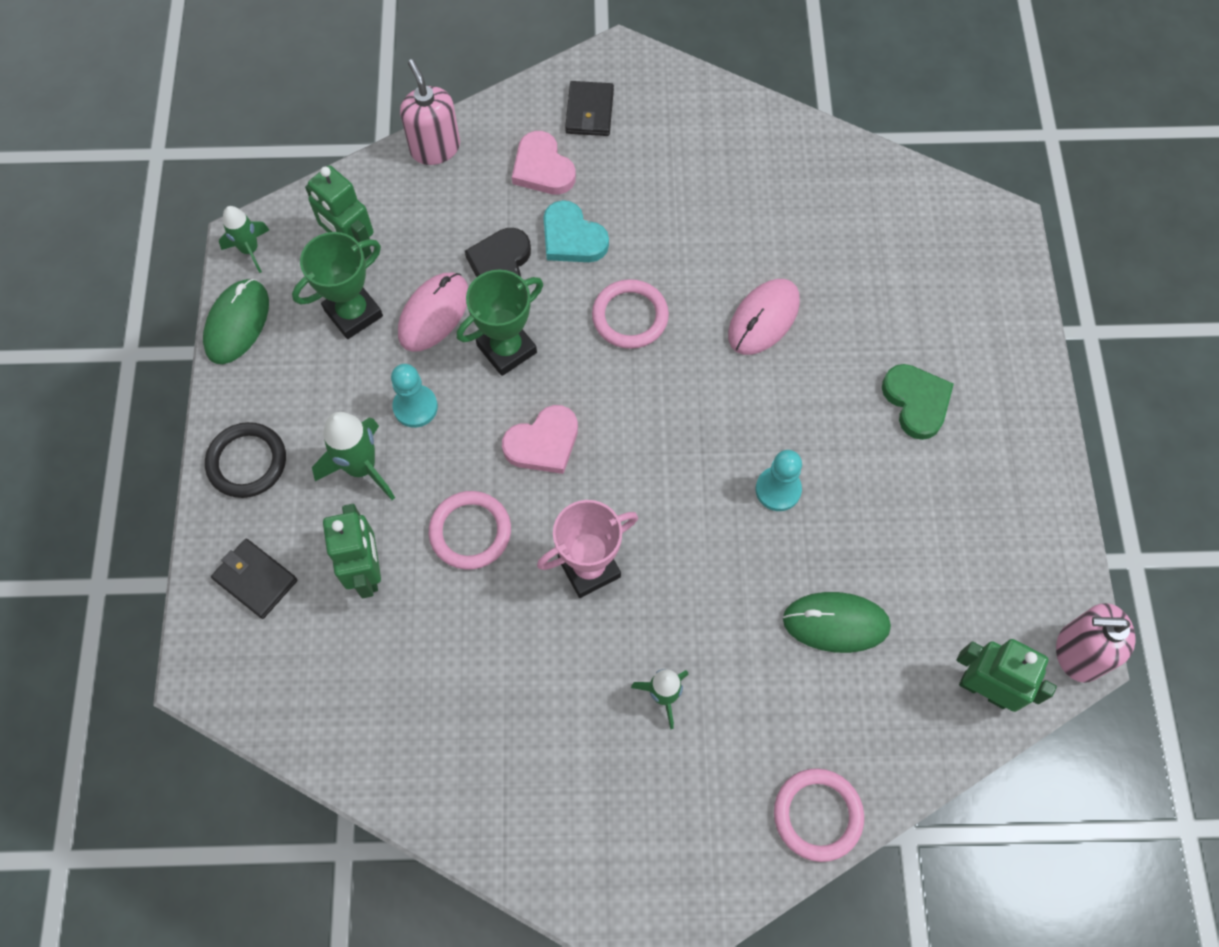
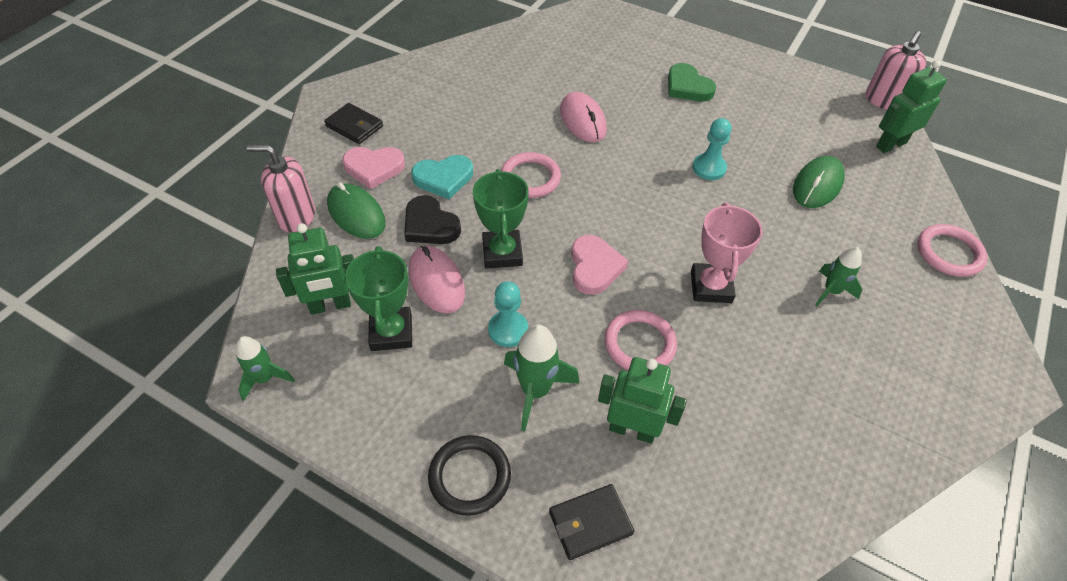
camera: 60 degrees left, 15 degrees down
green mouse [203,279,269,364] -> green mouse moved to [327,183,386,239]
green heart [882,364,954,440] -> green heart turned 135 degrees counterclockwise [668,63,716,102]

